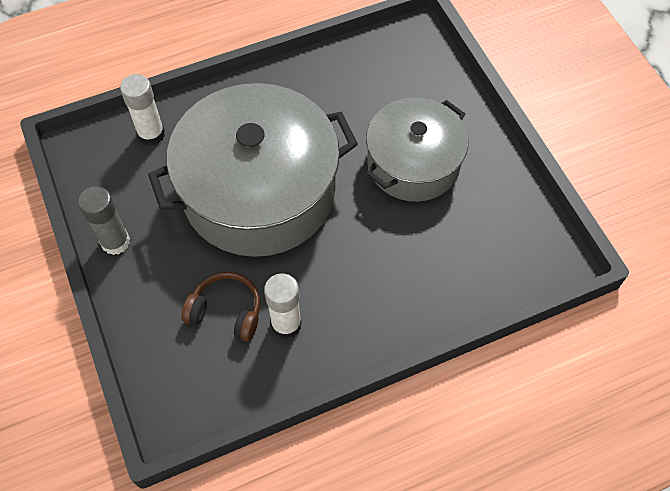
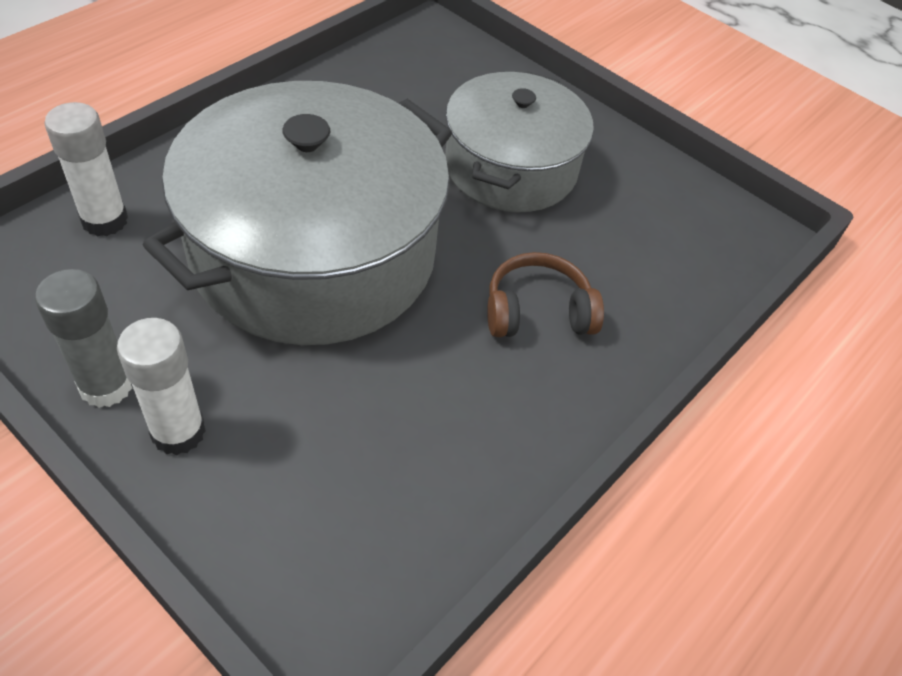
camera: 30 degrees left, 10 degrees down
brown headphones [182,272,260,341] -> brown headphones moved to [487,252,604,337]
white glue stick [264,273,302,339] -> white glue stick moved to [117,318,206,456]

